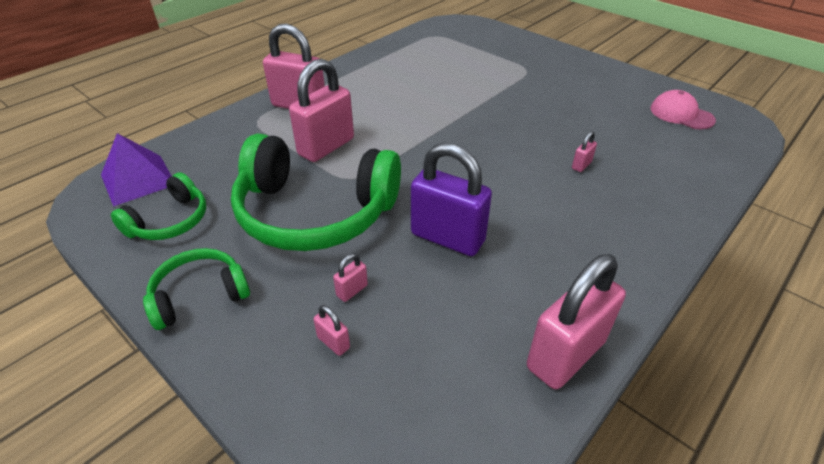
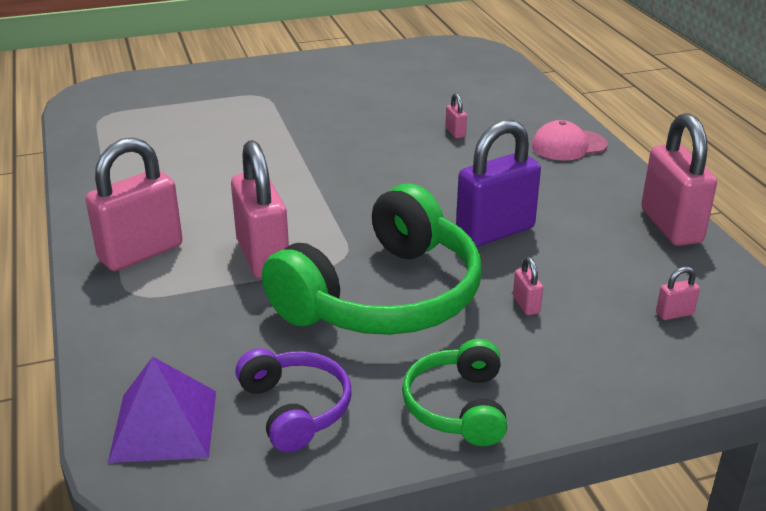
camera: 60 degrees left, 10 degrees down
green headphones [111,172,206,240] -> purple headphones [235,348,352,452]
pink padlock [313,305,350,356] -> pink padlock moved to [656,267,700,320]
pink cap [651,90,716,129] -> pink cap moved to [532,120,608,161]

